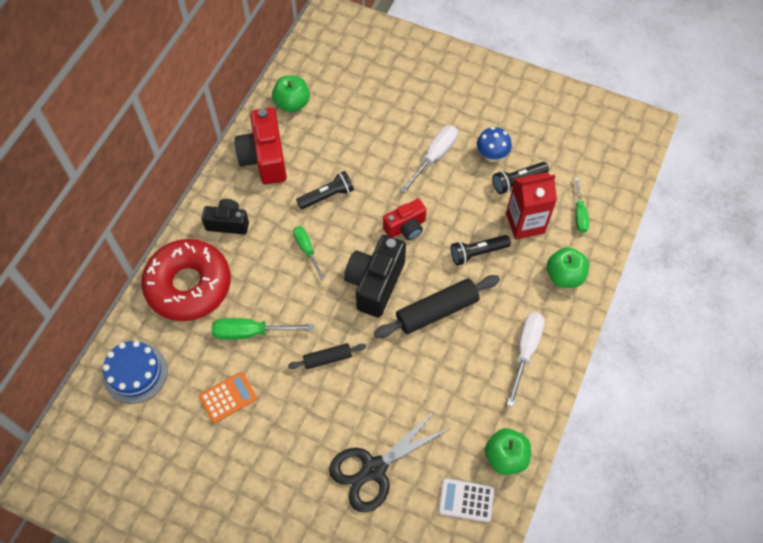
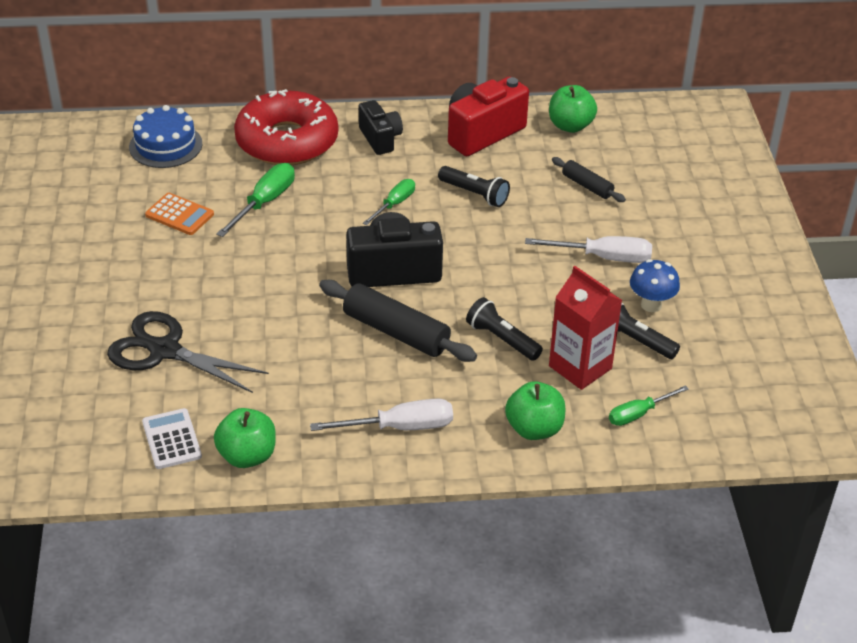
camera: 60 degrees right, 20 degrees down
green screwdriver [212,318,314,340] -> green screwdriver turned 60 degrees clockwise [216,163,295,237]
black rolling pin [288,343,366,369] -> black rolling pin moved to [552,157,626,202]
red camera [383,199,427,240] -> none

